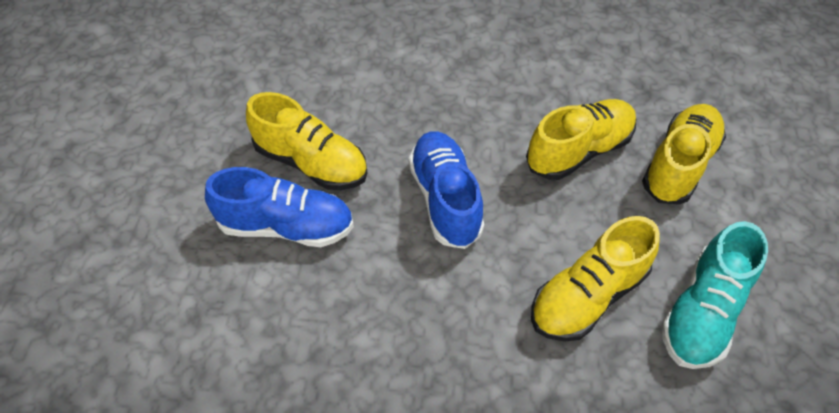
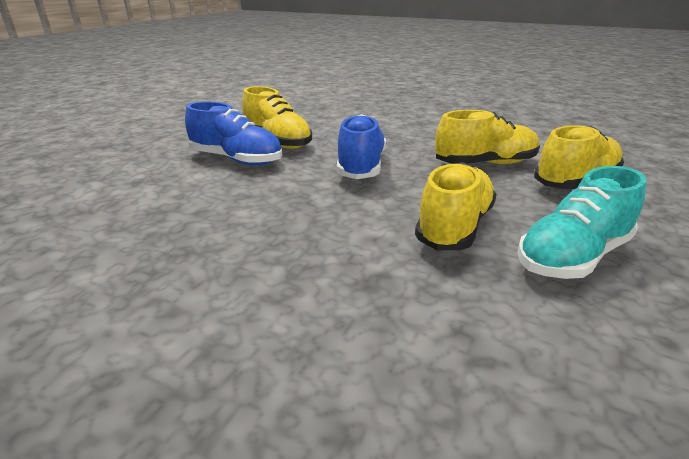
camera: 20 degrees right, 25 degrees down
yellow shoe [531,216,660,342] -> yellow shoe turned 135 degrees clockwise [415,162,497,250]

